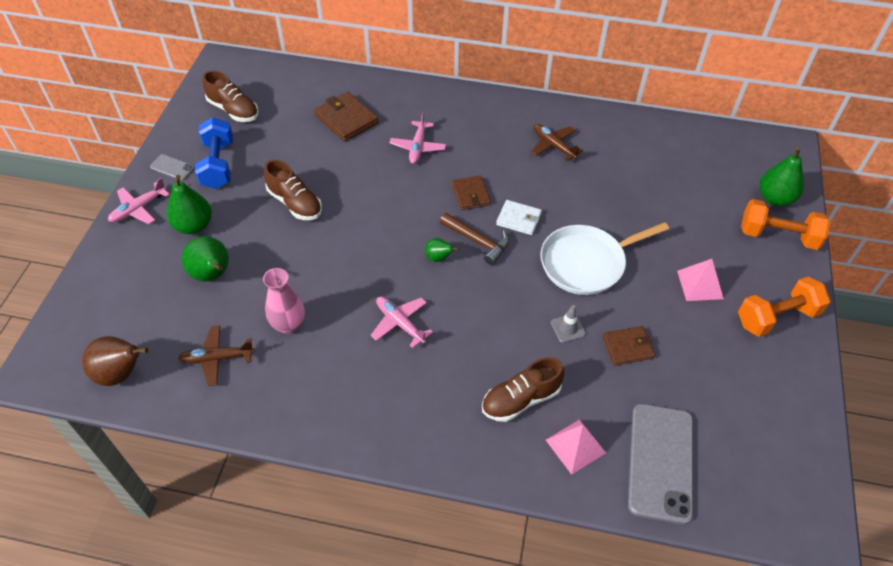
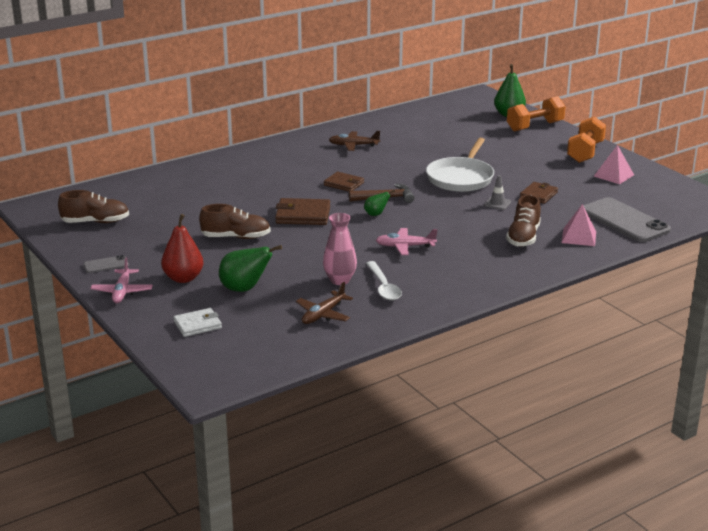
camera: 45 degrees left, 25 degrees down
brown pear [82,336,148,386] -> none
green pear [167,175,212,234] -> red pear [161,214,204,283]
blue dumbbell [195,117,233,189] -> none
brown wallet [314,91,379,142] -> brown wallet moved to [275,198,330,225]
pink plane [389,112,446,164] -> none
white wallet [496,200,542,235] -> white wallet moved to [173,308,222,337]
pink pyramid [677,259,724,301] -> pink pyramid moved to [594,145,634,184]
none -> white spoon [366,261,402,300]

